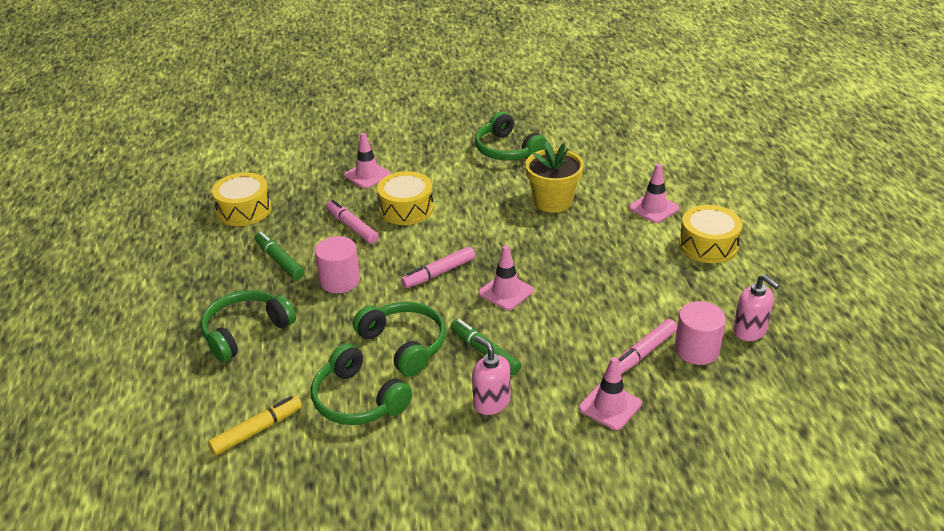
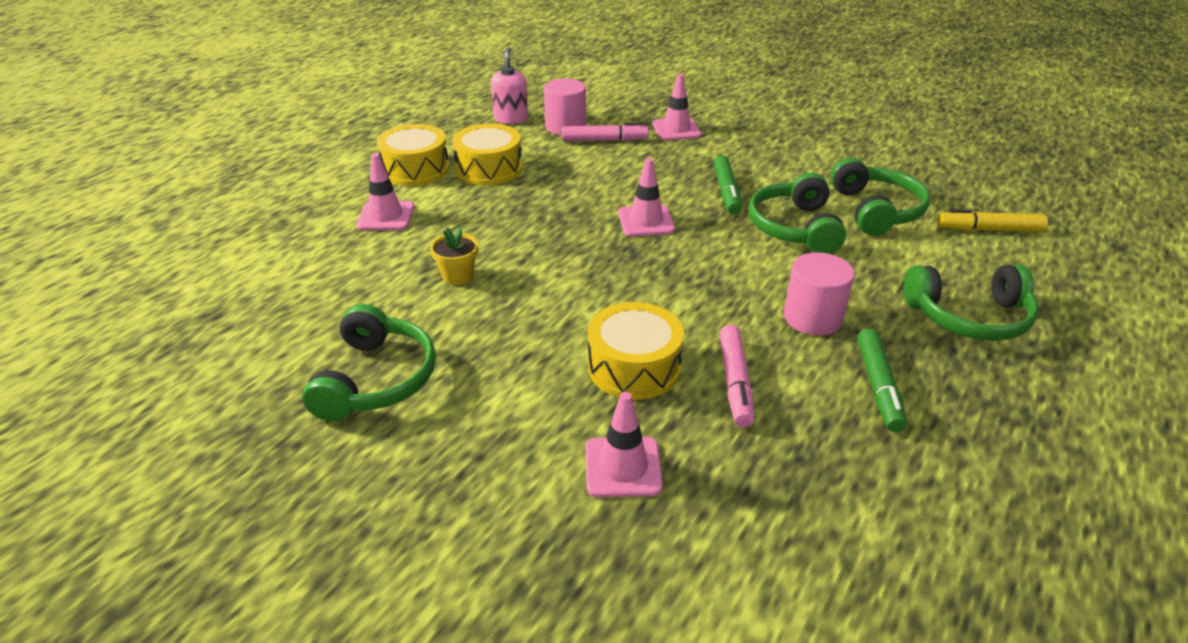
camera: 140 degrees left, 0 degrees up
yellow drum [212,173,272,226] -> yellow drum moved to [452,124,522,185]
pink marker [401,246,475,288] -> none
pink soap dispenser [472,336,510,415] -> none
yellow flower pot [525,141,584,213] -> yellow flower pot [430,227,478,285], size x0.55

